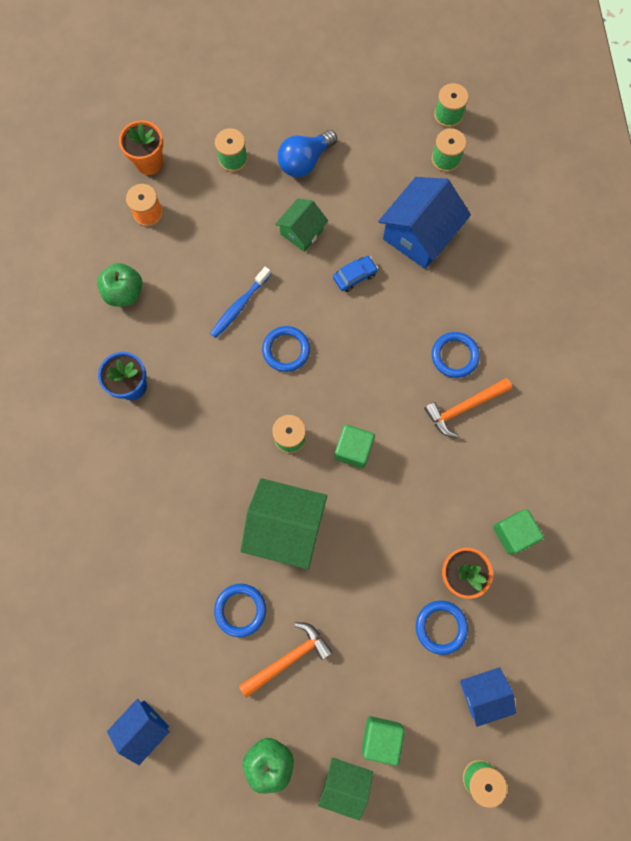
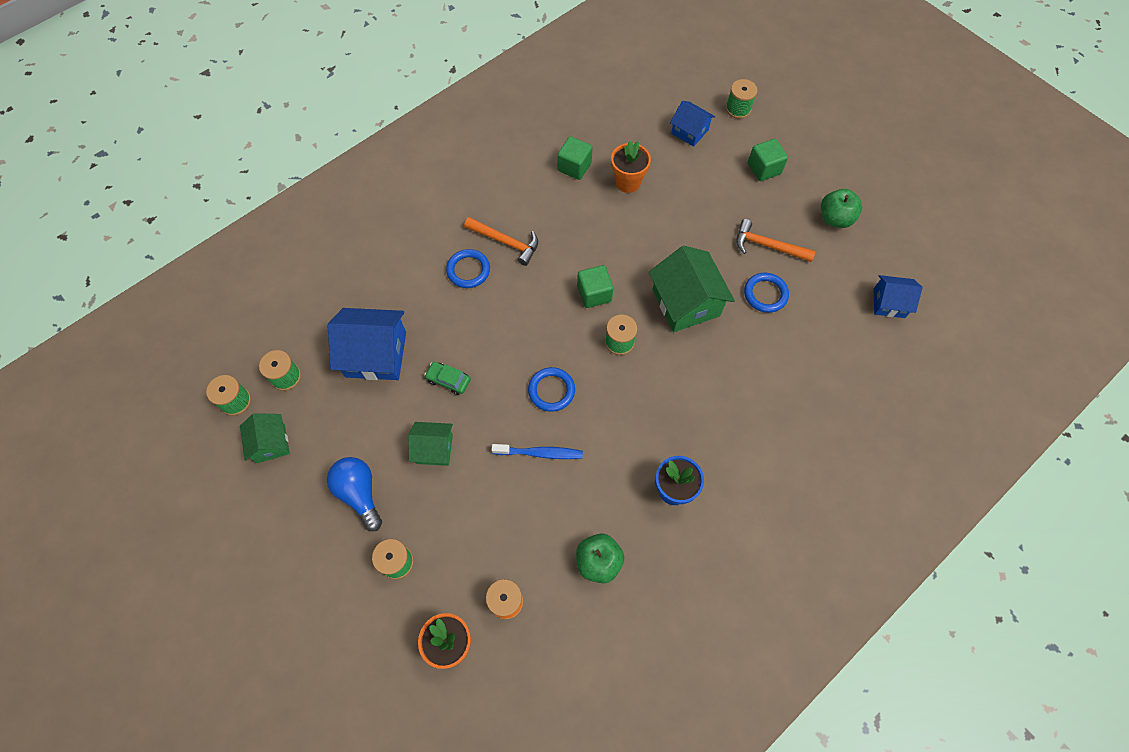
camera: 125 degrees left, 10 degrees down
blue light bulb [278,130,337,177] -> blue light bulb turned 135 degrees counterclockwise [327,457,382,531]
green house [318,757,373,821] -> green house moved to [240,413,290,463]
blue car [333,256,378,292] -> green car [424,362,471,395]
blue ring [416,601,468,655] -> none

